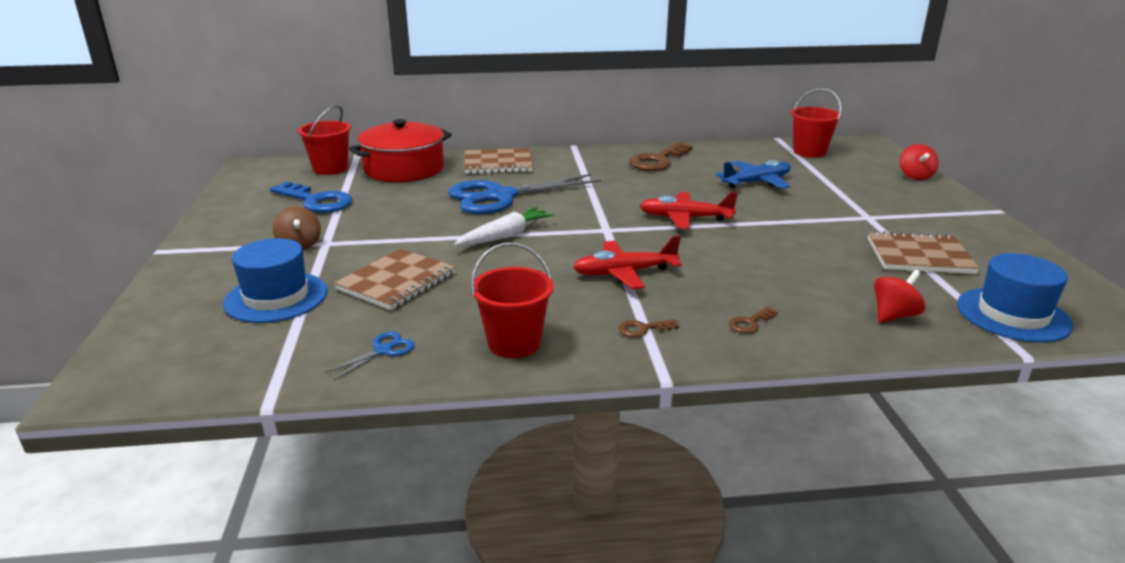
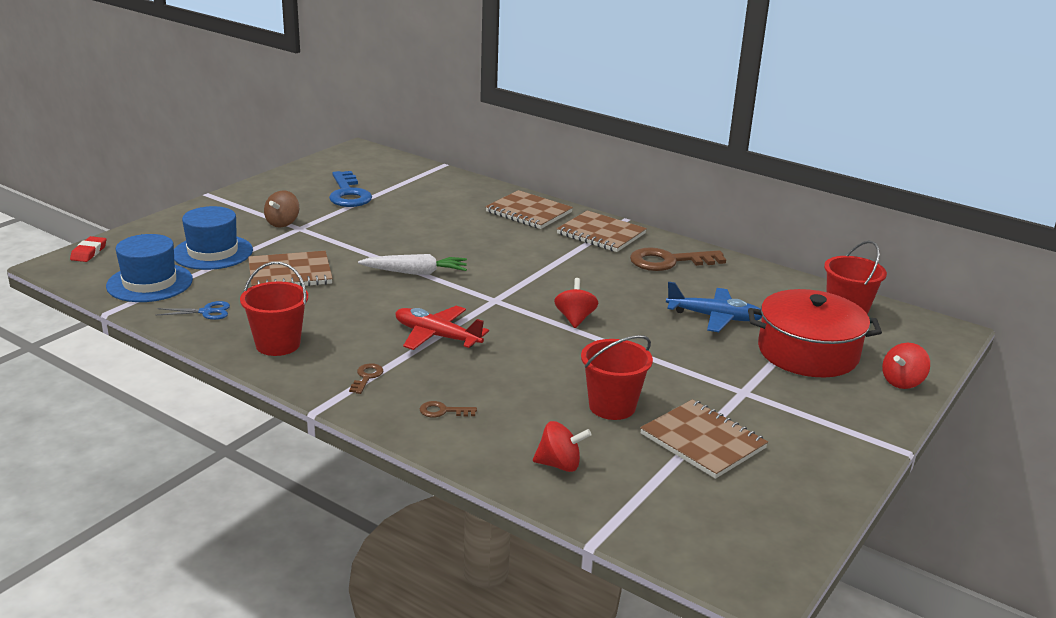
camera: 40 degrees right, 0 degrees up
red bucket [298,105,351,175] -> red bucket moved to [581,335,653,420]
red pot [349,119,452,182] -> red pot moved to [748,289,882,377]
blue scissors [448,174,602,214] -> none
brown key [618,319,679,337] -> brown key turned 75 degrees clockwise [349,363,383,394]
red plane [640,192,738,229] -> red spinning top [554,278,598,328]
blue hat [957,253,1073,343] -> blue hat moved to [106,234,193,302]
none -> red eraser [70,236,106,262]
none -> brown notebook [557,210,647,252]

